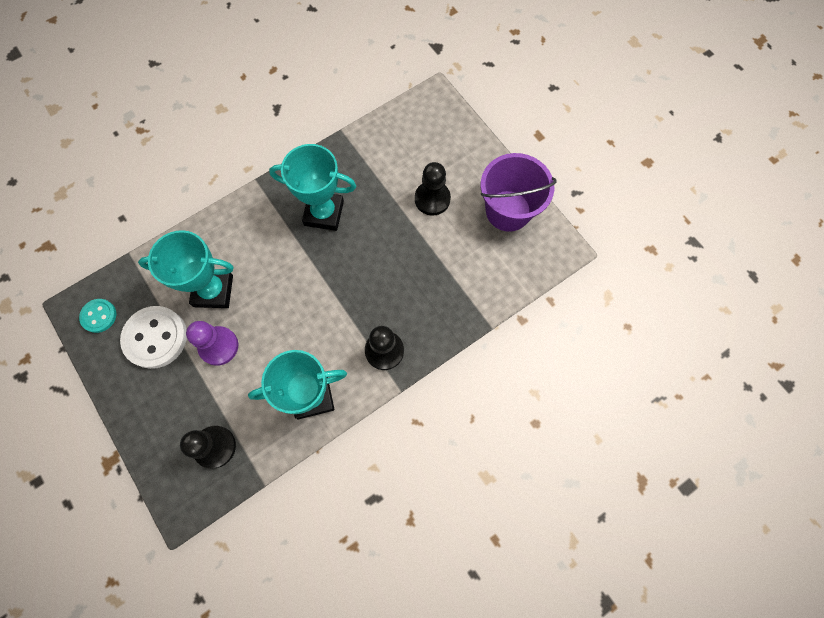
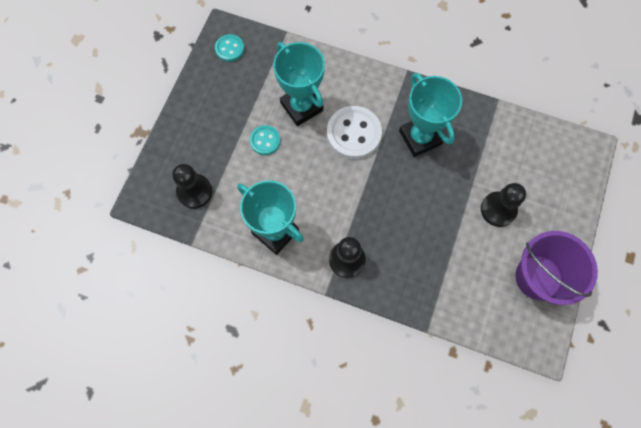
camera: 55 degrees right, 0 degrees up
white button [120,306,187,369] -> white button moved to [327,106,382,159]
purple pawn [186,321,238,366] -> turquoise button [250,125,281,155]

